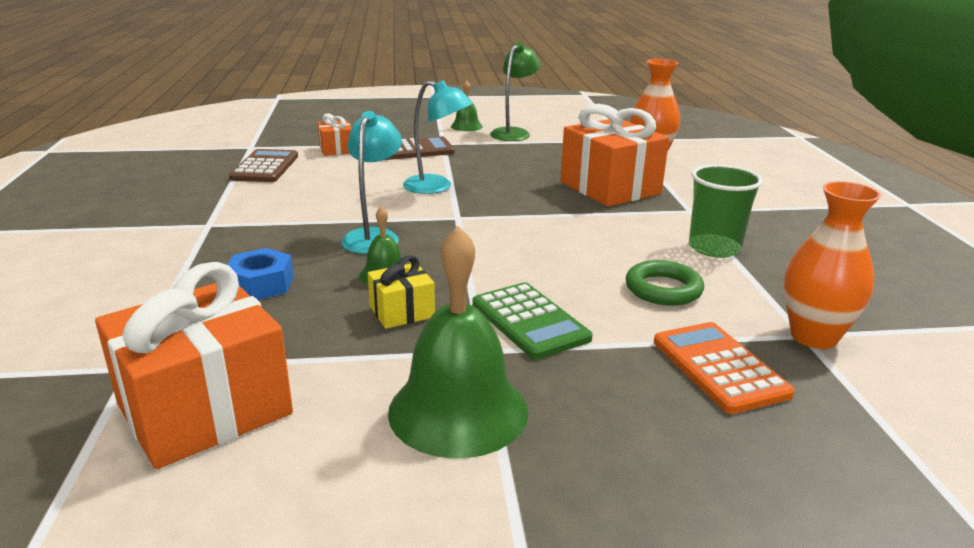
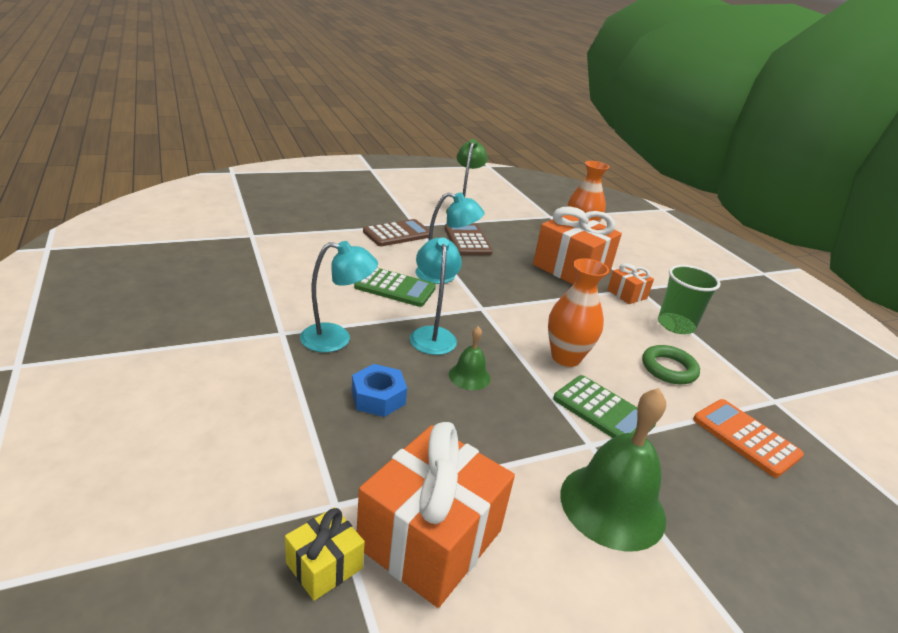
camera: 20 degrees left, 5 degrees up
brown calculator [229,149,298,182] -> brown calculator moved to [444,224,493,255]
orange gift [317,113,351,156] -> orange gift moved to [607,263,654,304]
yellow gift [368,255,435,329] -> yellow gift moved to [285,507,365,601]
green bell [451,81,483,131] -> none
orange vase [784,181,881,349] -> orange vase moved to [548,258,609,367]
none -> turquoise lamp [300,241,378,352]
none -> green calculator [354,268,436,307]

